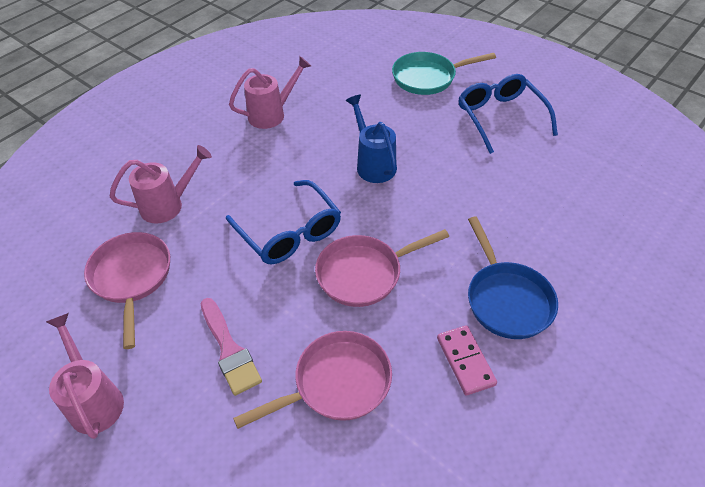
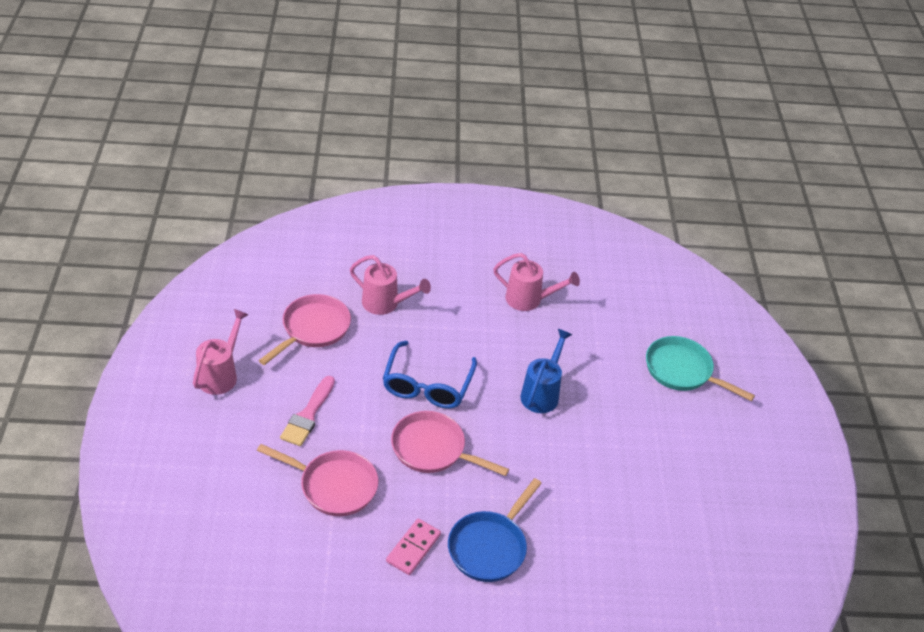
camera: 45 degrees right, 5 degrees down
blue glasses [458,74,558,154] -> none

